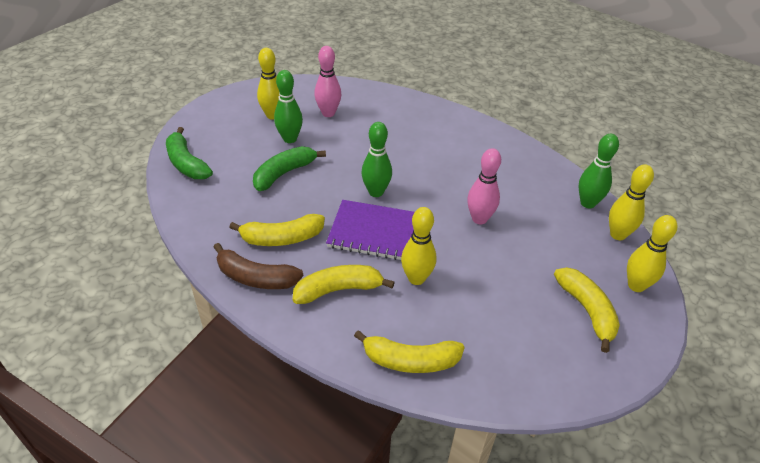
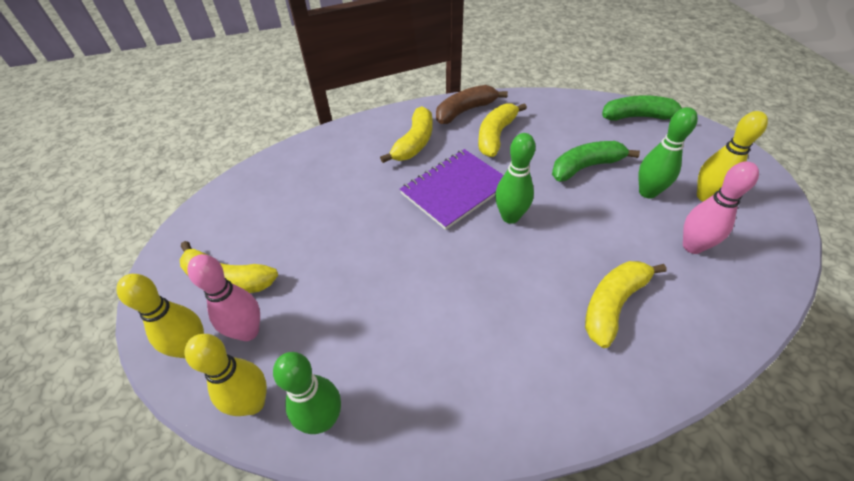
camera: 130 degrees right, 5 degrees up
green banana [253,146,326,191] -> green banana turned 105 degrees counterclockwise [552,141,640,181]
yellow banana [354,330,465,373] -> yellow banana moved to [585,261,667,348]
yellow bowling pin [401,207,436,285] -> none
pink bowling pin [467,148,501,224] -> pink bowling pin moved to [187,254,260,341]

